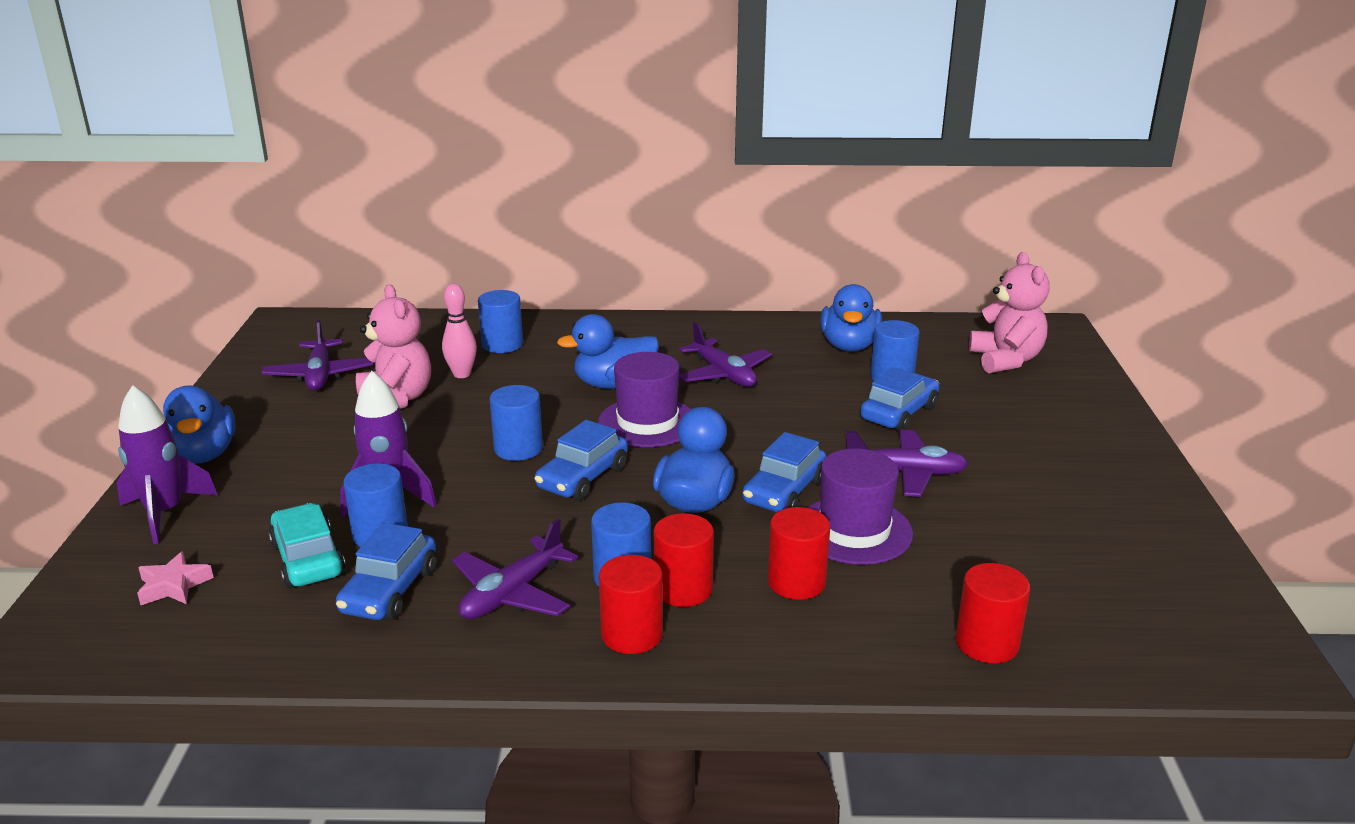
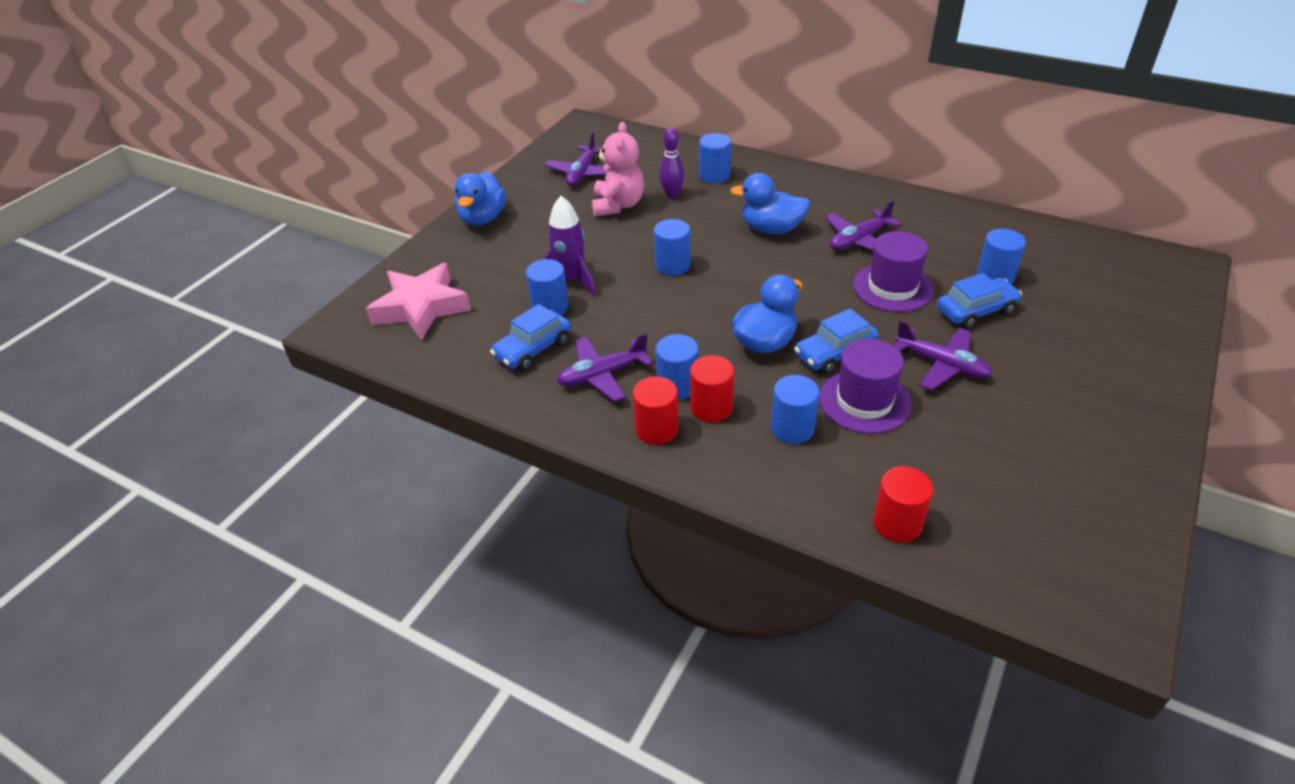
camera: 30 degrees right, 15 degrees up
purple rocket [117,385,218,544] -> none
pink star [137,551,214,605] -> pink star [366,263,471,340], size x2.17
turquoise car [268,503,346,588] -> none
pink bowling pin [442,284,477,378] -> purple bowling pin [659,128,684,198]
blue car [534,420,628,501] -> none
purple hat [598,352,691,447] -> purple hat moved to [853,231,934,312]
purple plane [679,322,772,387] -> purple plane turned 60 degrees clockwise [825,200,901,251]
red cylinder [768,507,830,600] -> blue cylinder [771,375,820,444]
blue duck [820,284,882,352] -> none
pink teddy bear [969,252,1050,374] -> none

